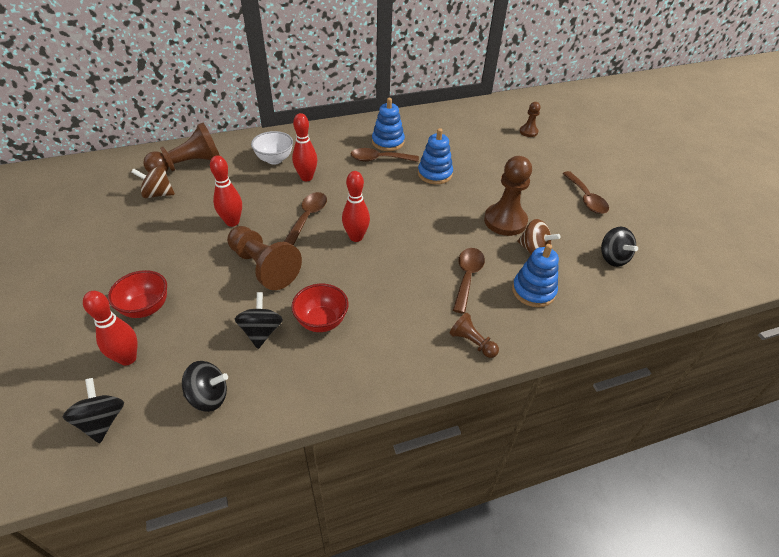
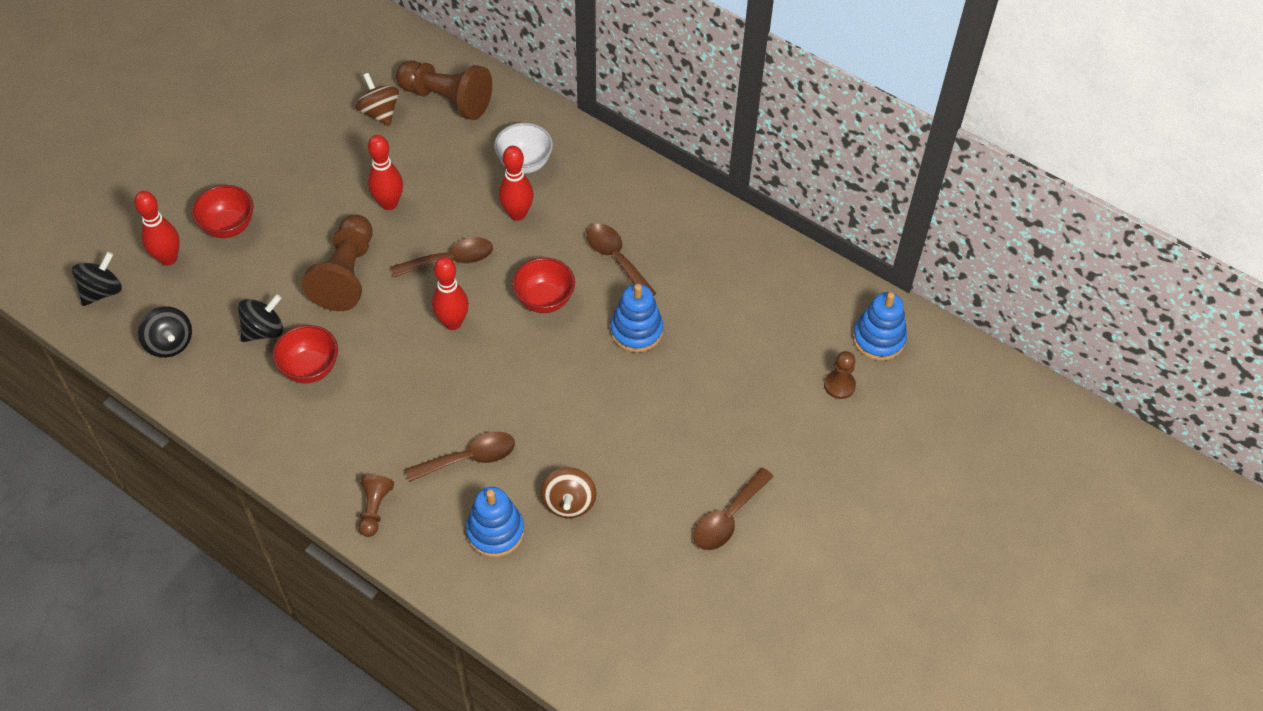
camera: 55 degrees right, 10 degrees up
blue stacking toy [372,98,405,151] -> blue stacking toy moved to [853,292,907,361]
brown pawn [484,156,532,236] -> none
black spinning top [601,226,638,267] -> none
none -> red bowl [512,257,575,313]

